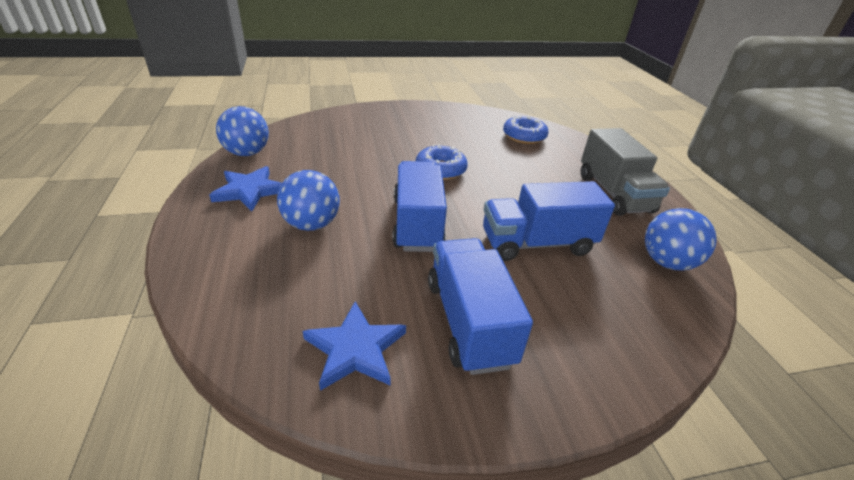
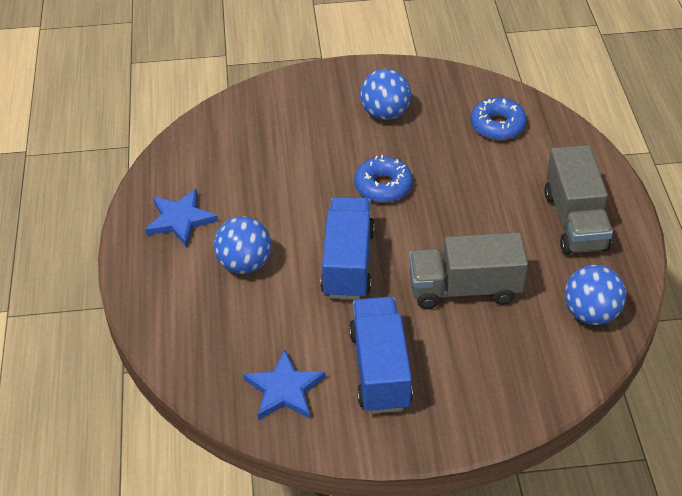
camera: 10 degrees right, 10 degrees up
blue ball [216,106,269,156] -> blue ball moved to [360,69,411,120]
blue truck [483,181,615,261] -> grey truck [409,232,528,309]

